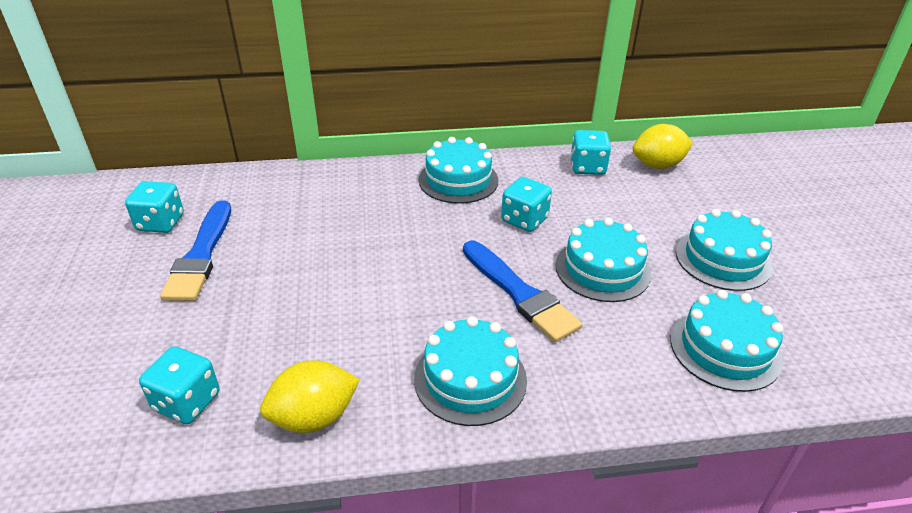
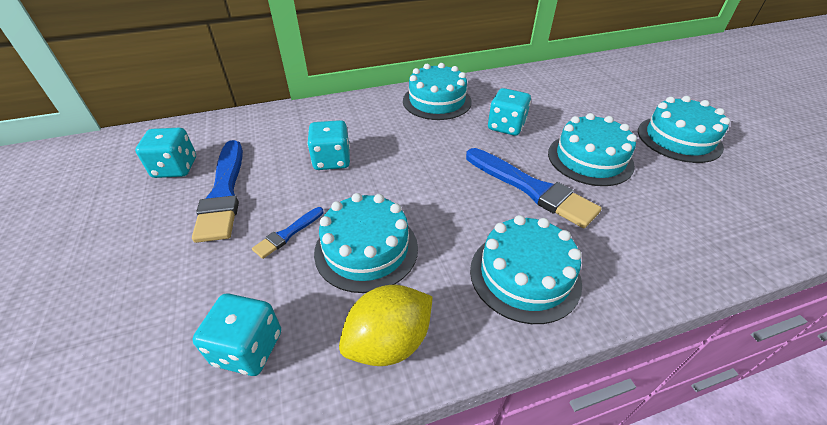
camera: 10 degrees left, 5 degrees up
turquoise dice [570,130,611,175] -> turquoise dice moved to [307,120,350,170]
yellow lemon [633,124,693,169] -> none
turquoise cake [670,290,783,392] -> turquoise cake moved to [314,193,418,293]
none -> blue brush [252,207,324,259]

